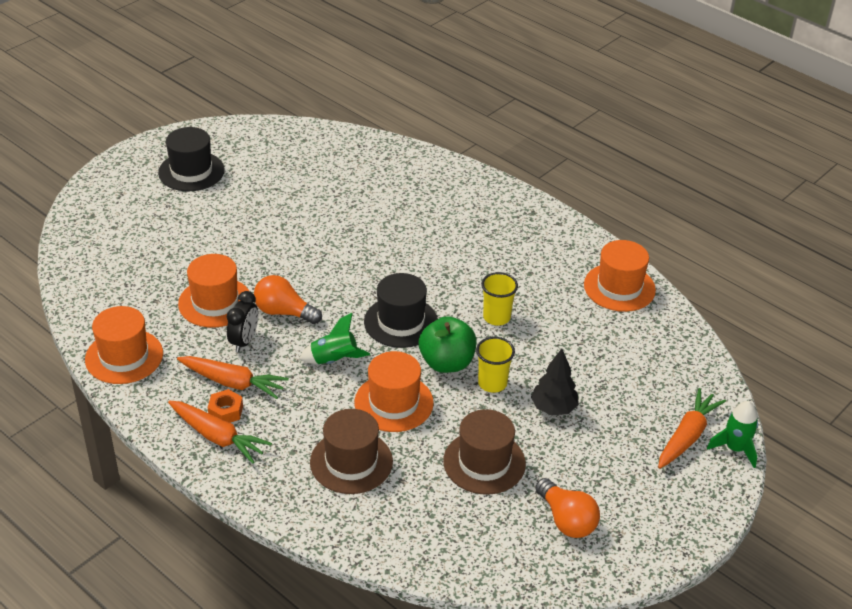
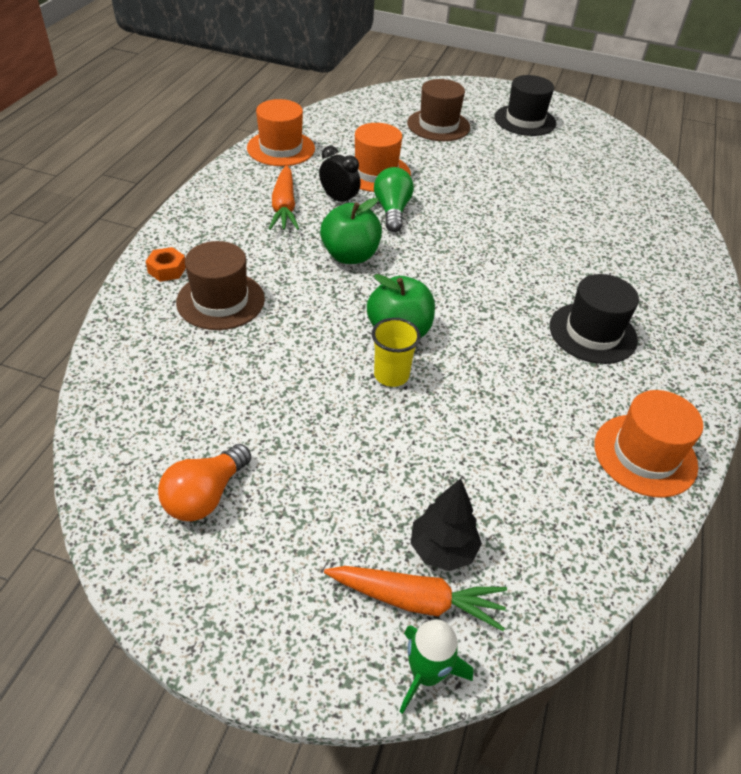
camera: 65 degrees right, 5 degrees up
orange carrot [168,400,272,463] -> none
orange nut [208,389,243,423] -> orange nut moved to [145,247,186,282]
black clock [227,291,258,353] -> black clock turned 135 degrees counterclockwise [319,146,361,203]
orange light bulb [254,275,322,324] -> green light bulb [374,167,414,232]
green rocket [299,313,370,364] -> green apple [320,198,382,264]
orange hat [354,351,434,432] -> none
black hat [364,273,438,348] -> black hat moved to [550,274,639,364]
brown hat [443,409,526,495] -> brown hat moved to [407,79,470,141]
yellow cup [481,272,518,326] -> none
black tree [531,349,579,415] -> black tree moved to [410,478,482,571]

